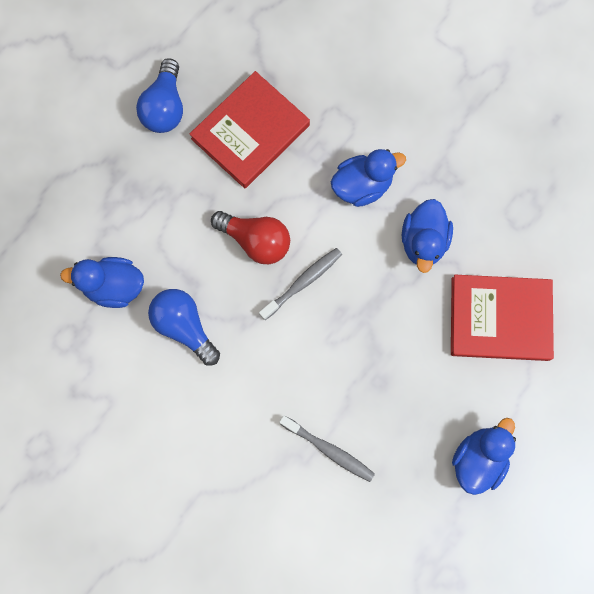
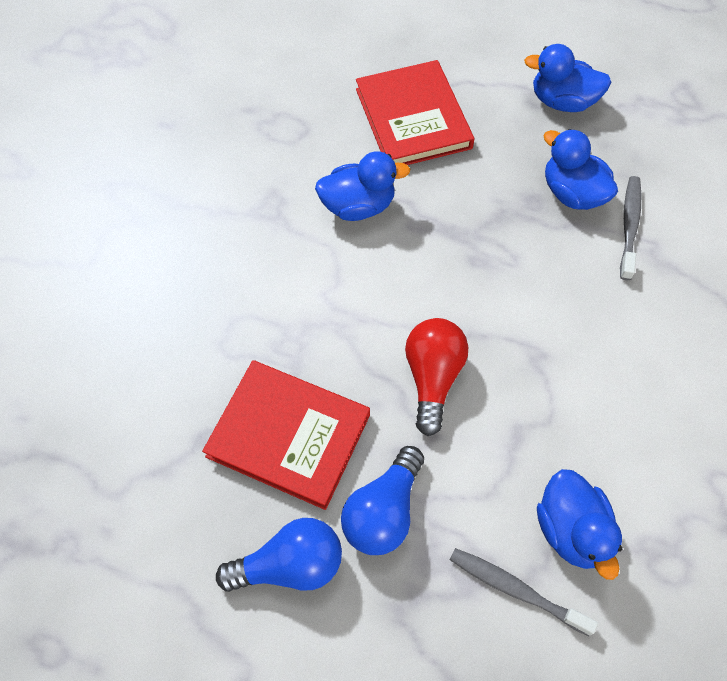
camera: 110 degrees left, 15 degrees down
blue light bulb [148,289,220,366] -> blue light bulb moved to [341,446,424,555]
grey toothbrush [259,248,342,320] -> grey toothbrush moved to [450,548,598,636]
blue duck [331,149,406,207] -> blue duck moved to [543,129,618,210]

